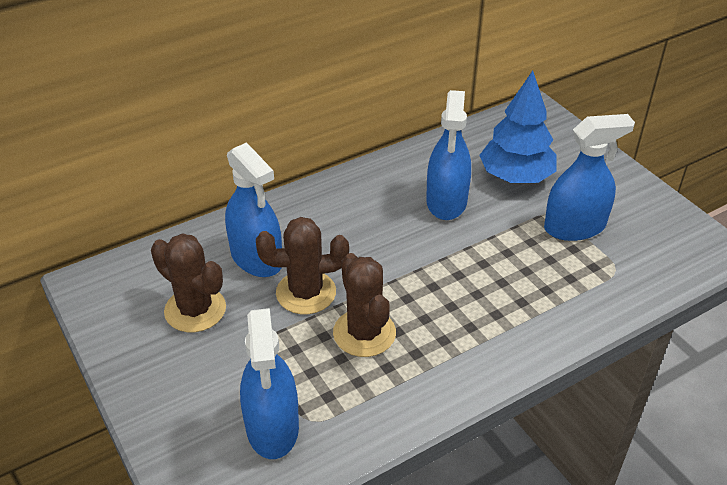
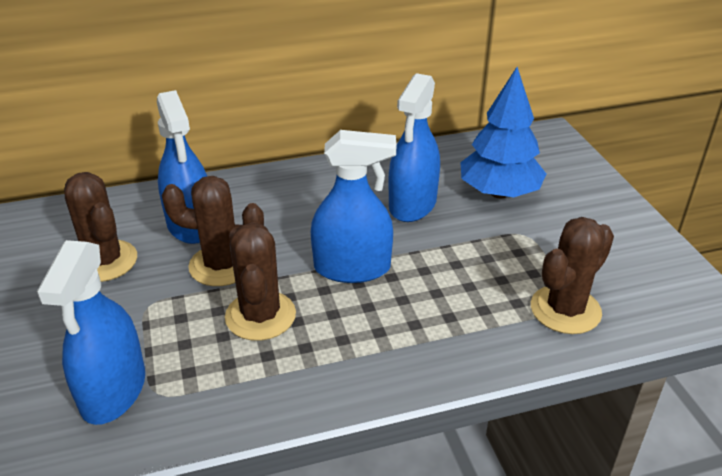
camera: 15 degrees right, 5 degrees down
blue spray bottle [544,114,635,241] -> blue spray bottle moved to [311,130,397,283]
none -> brown cactus [531,217,614,334]

